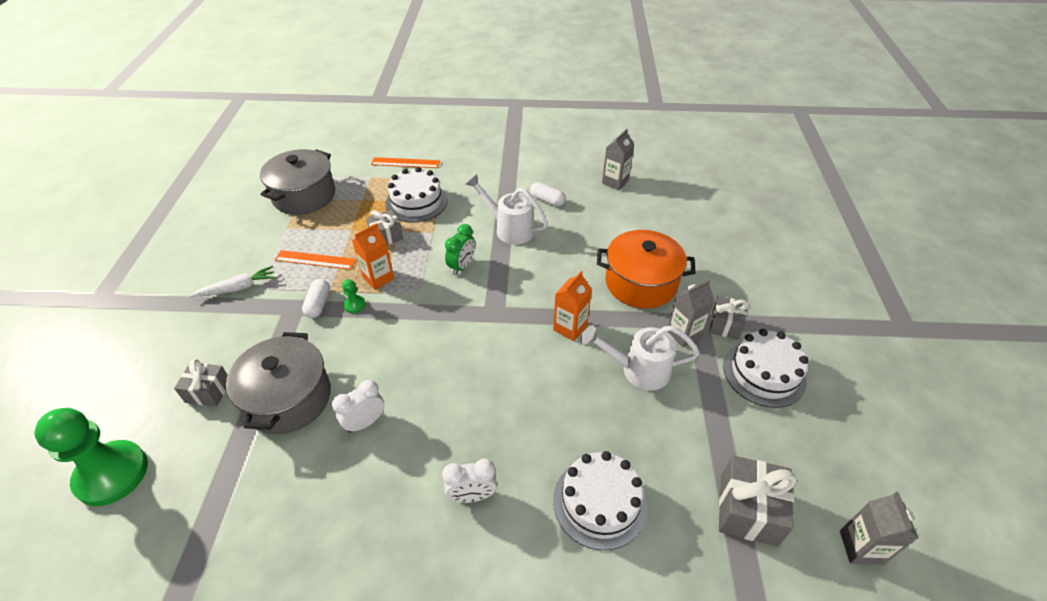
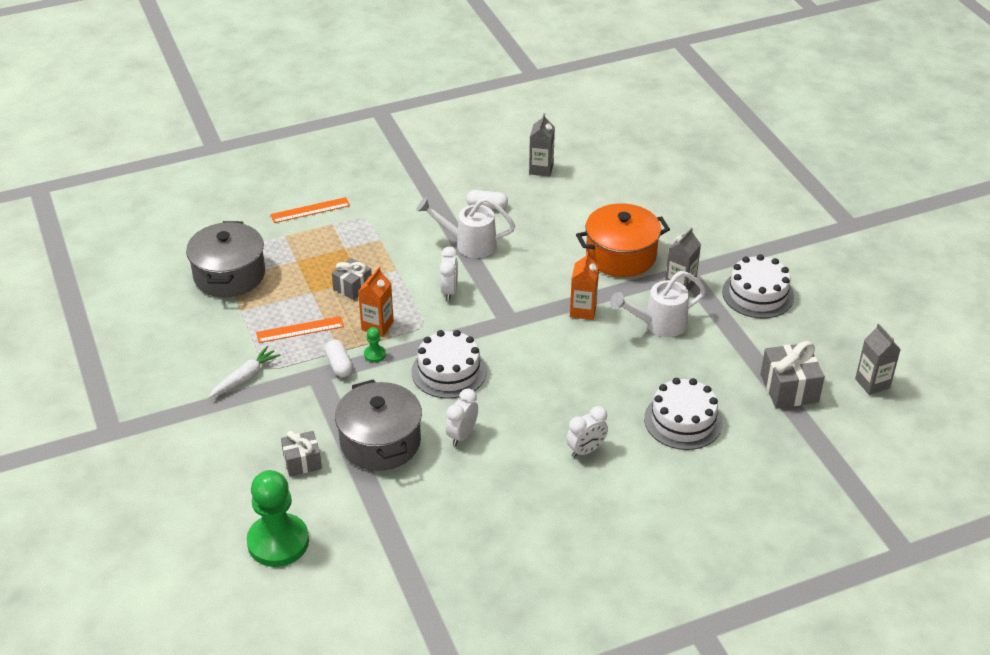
camera: 25 degrees left, 5 degrees down
white cake [385,167,447,223] -> white cake moved to [411,330,487,399]
green clock [445,224,475,275] -> white clock [440,246,458,301]
grey gift [709,296,749,340] -> none

